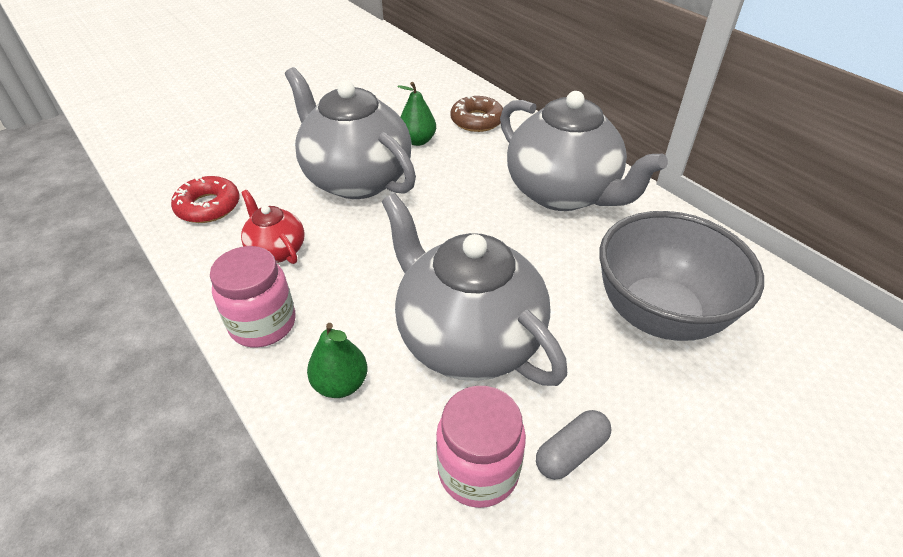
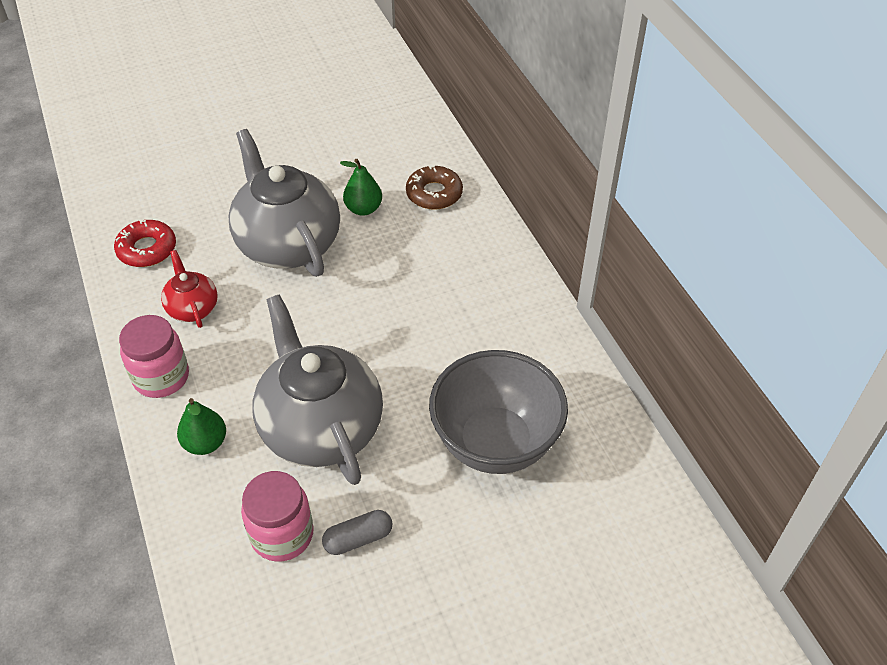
camera: 15 degrees right, 5 degrees up
grey teapot [500,91,668,211] -> none

